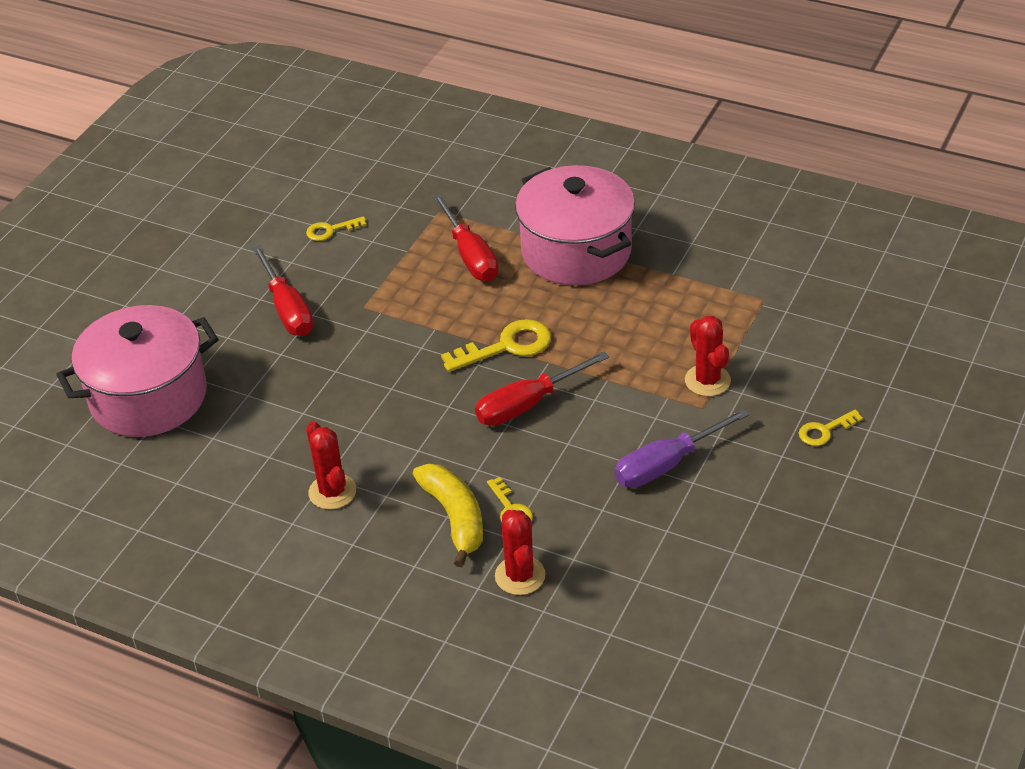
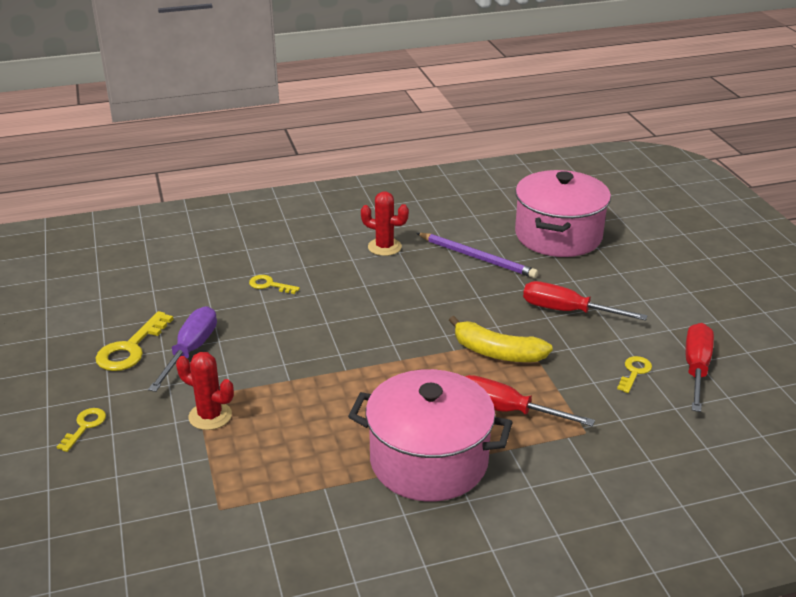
camera: 135 degrees right, 10 degrees down
yellow banana [413,464,483,567] -> yellow banana moved to [449,316,553,362]
yellow key [441,319,551,372] -> yellow key moved to [96,311,173,371]
red screwdriver [475,351,609,426] -> red screwdriver moved to [686,323,714,412]
red cactus [495,510,546,595] -> none
none -> purple pencil [417,233,538,278]

